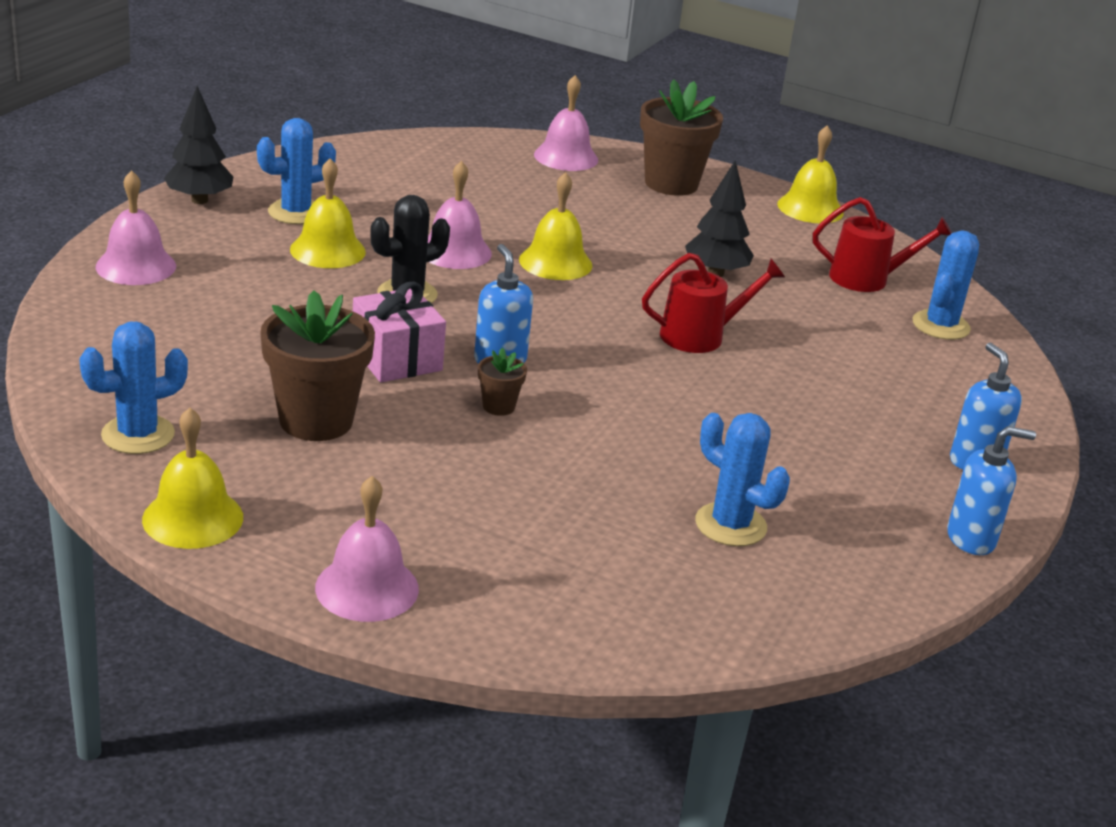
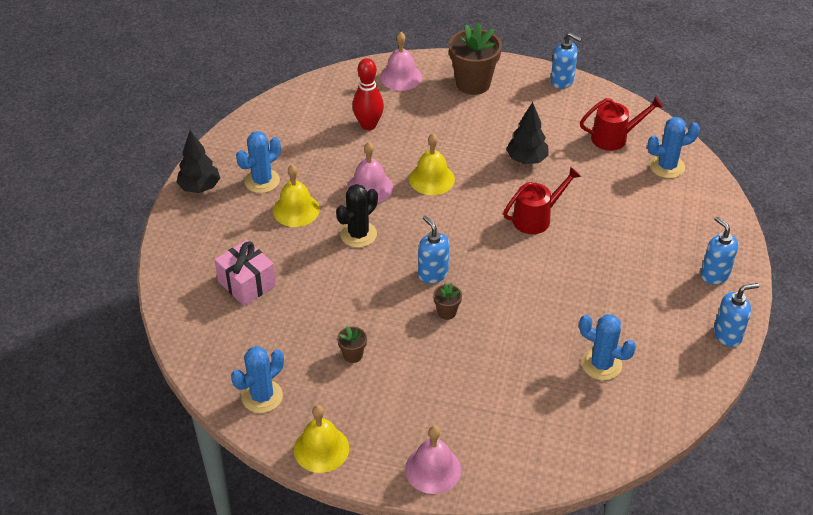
camera: 10 degrees left, 15 degrees up
pink bell [96,170,176,285] -> none
brown flower pot [260,291,375,441] -> brown flower pot [337,326,367,363], size x0.46
pink gift [353,282,446,382] -> pink gift moved to [214,240,276,306]
yellow bell [777,125,844,223] -> blue soap dispenser [551,32,582,89]
blue cactus [912,230,979,340] -> blue cactus turned 60 degrees clockwise [647,117,700,178]
none -> red bowling pin [352,58,384,130]

